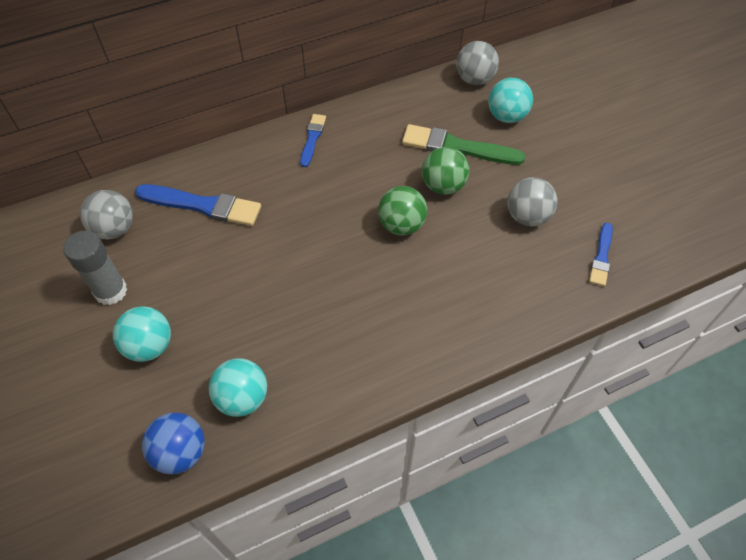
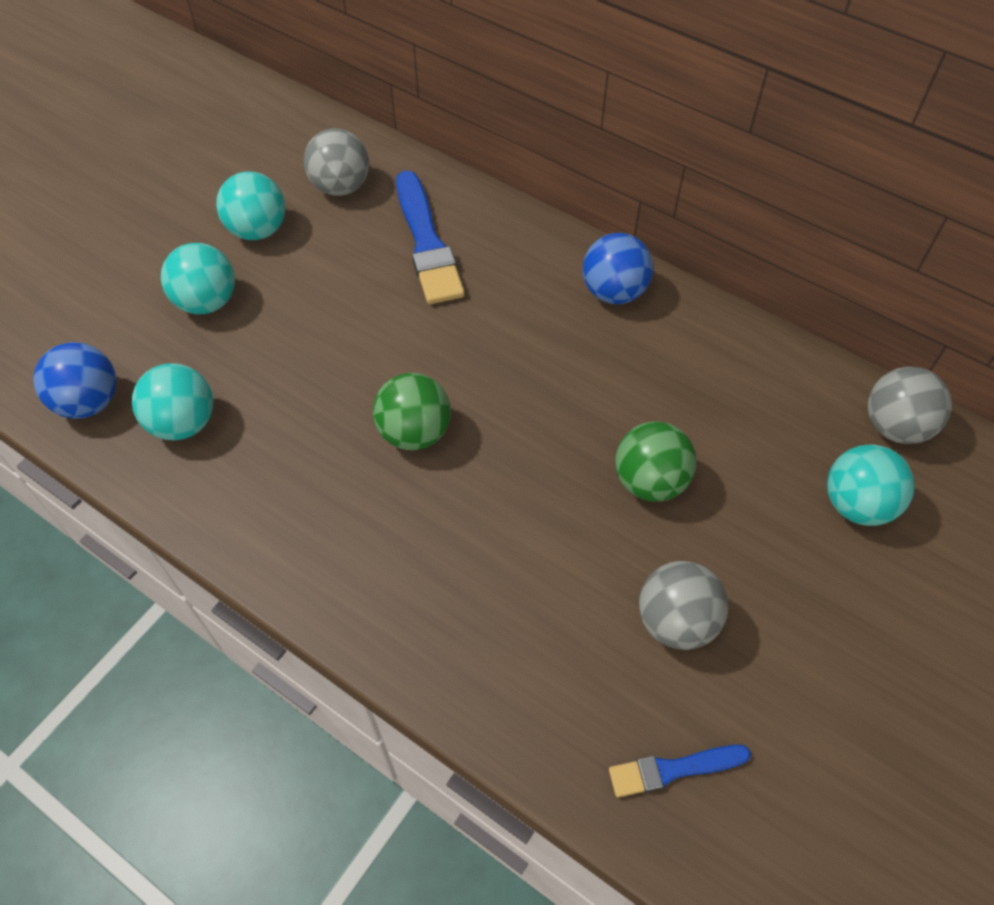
camera: 60 degrees right, 0 degrees up
grey glue stick [63,231,127,305] -> turquoise ball [216,172,286,240]
blue brush [300,114,326,167] -> blue ball [583,233,653,304]
green ball [378,186,427,236] -> green ball moved to [373,373,451,450]
green brush [402,124,526,165] -> none

